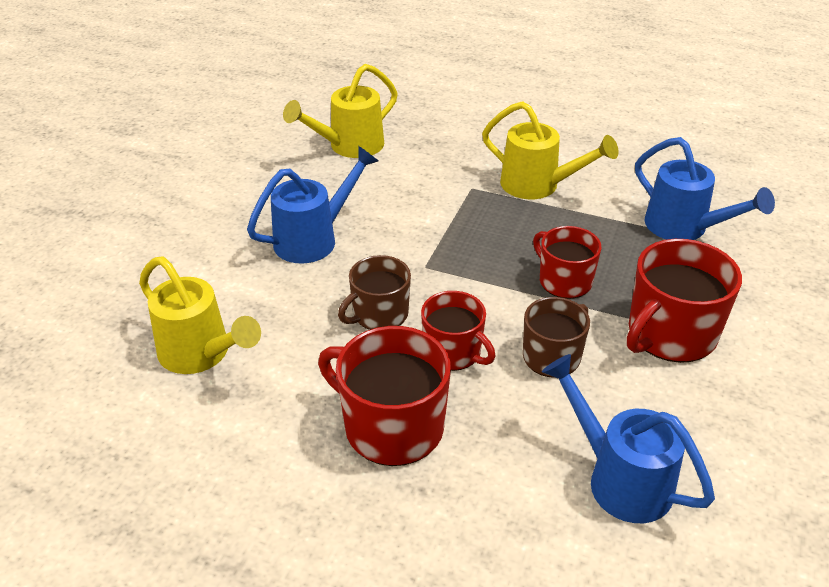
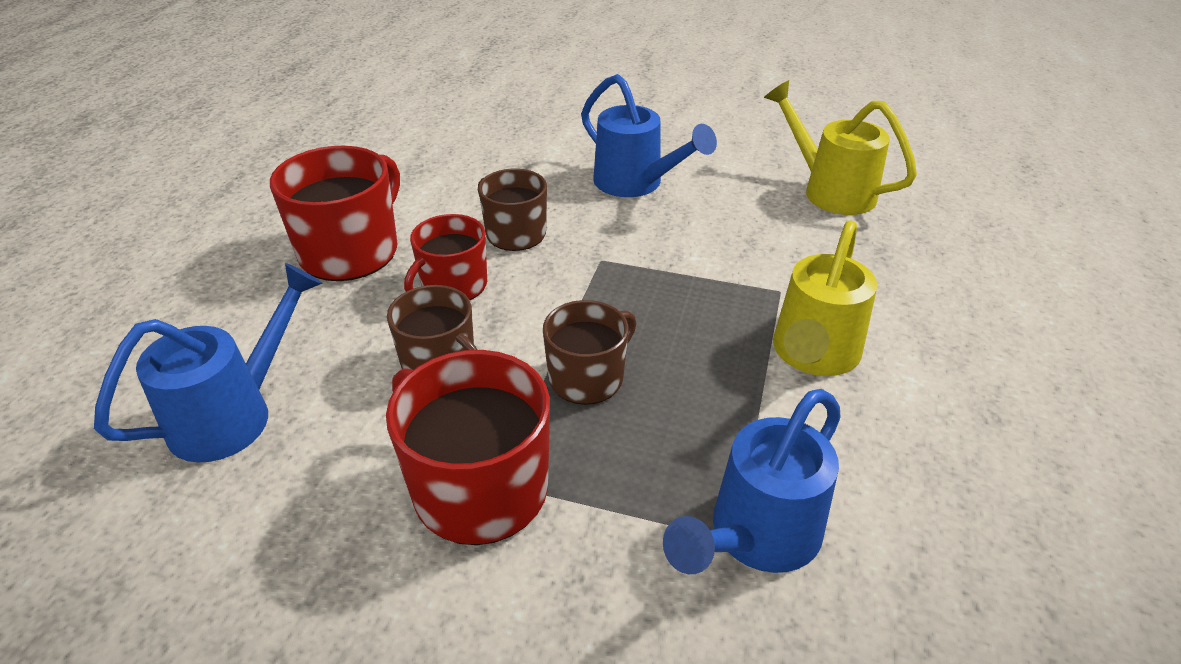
camera: 85 degrees right, 0 degrees up
yellow watering can [139,257,261,374] -> none
red mug [533,226,602,299] -> brown mug [543,300,636,405]

